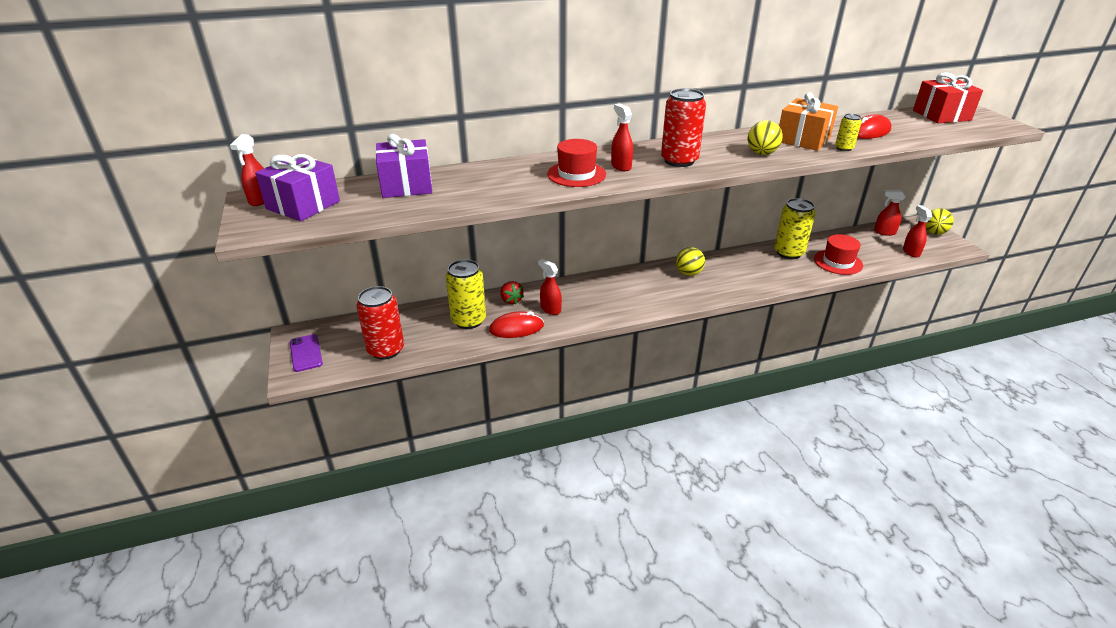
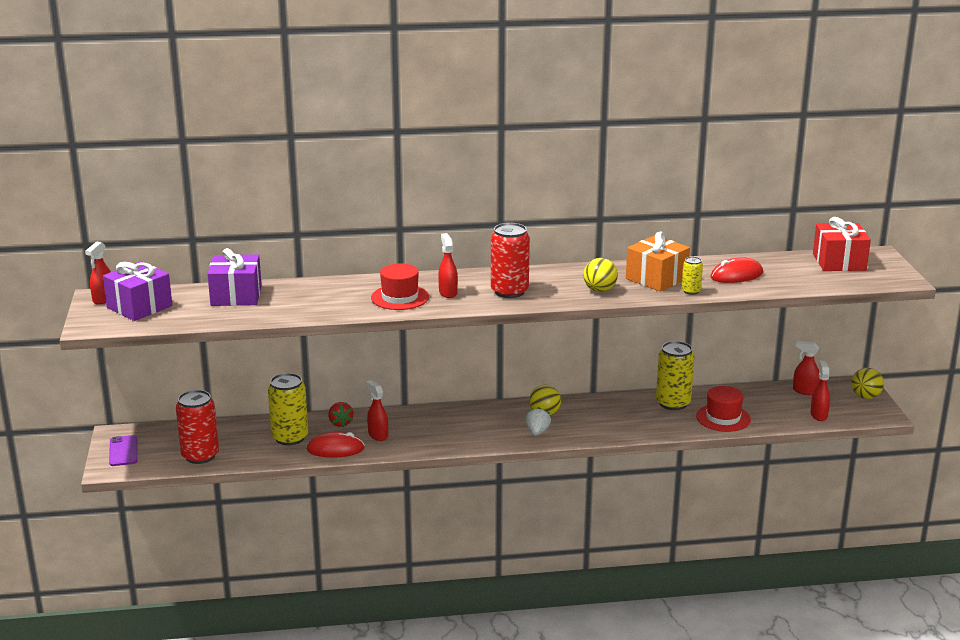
camera: 10 degrees right, 10 degrees down
none -> white strawberry [526,407,551,436]

